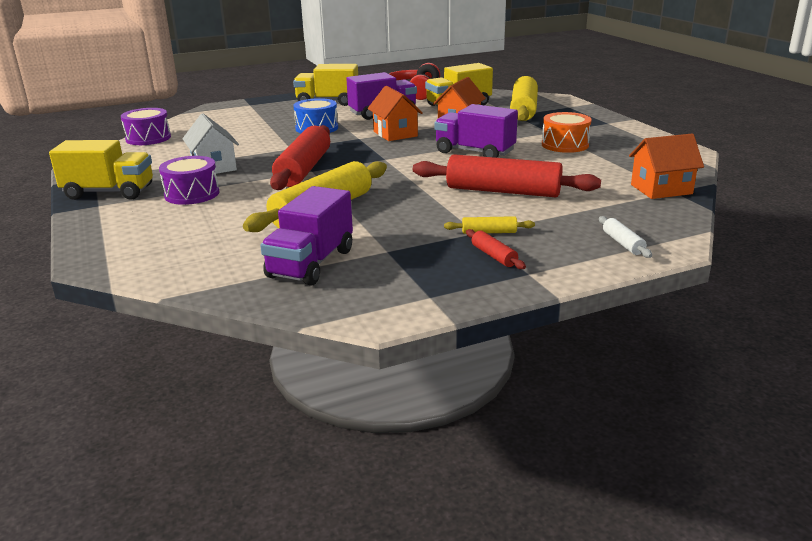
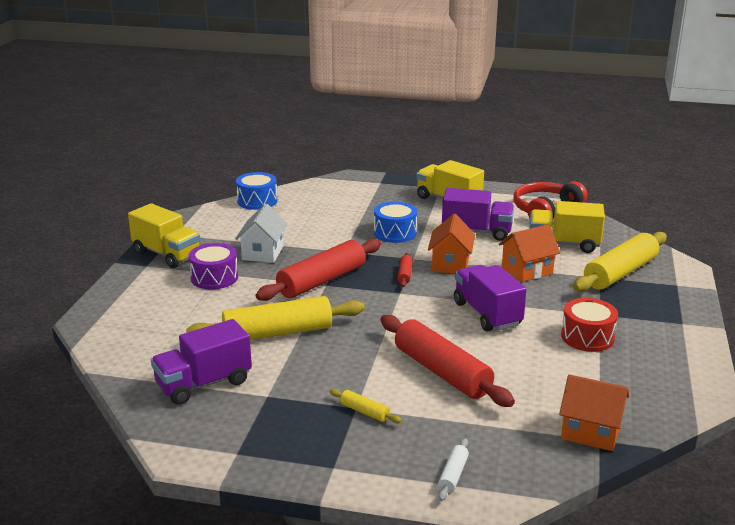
camera: 35 degrees right, 0 degrees up
purple drum [121,108,171,145] -> blue drum [236,172,277,210]
red rolling pin [466,229,526,269] -> red rolling pin moved to [398,253,413,287]
orange drum [542,112,592,153] -> red drum [561,298,618,352]

